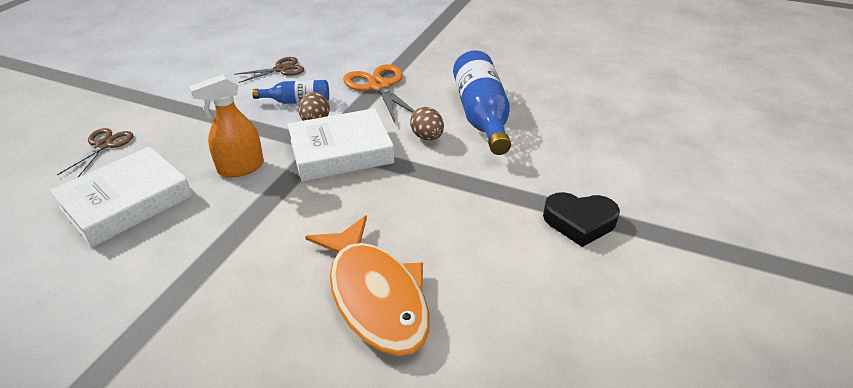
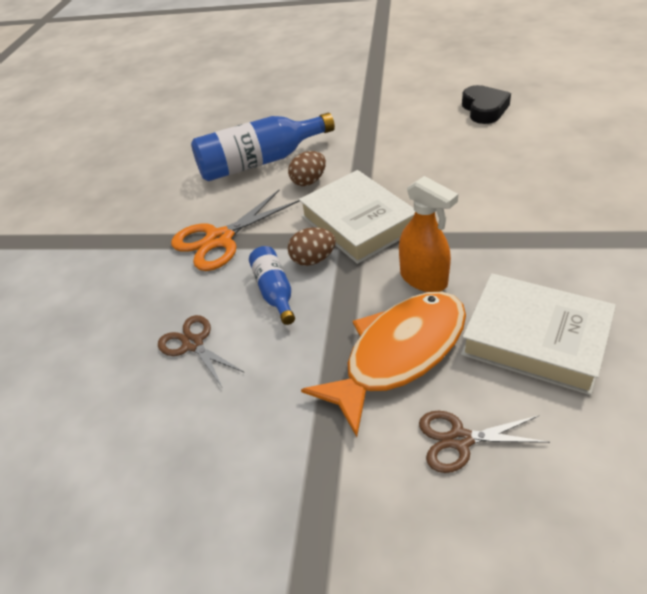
camera: 100 degrees left, 5 degrees up
orange fish [305,215,430,356] -> orange fish moved to [301,292,466,437]
black heart [543,192,620,247] -> black heart moved to [462,85,511,124]

